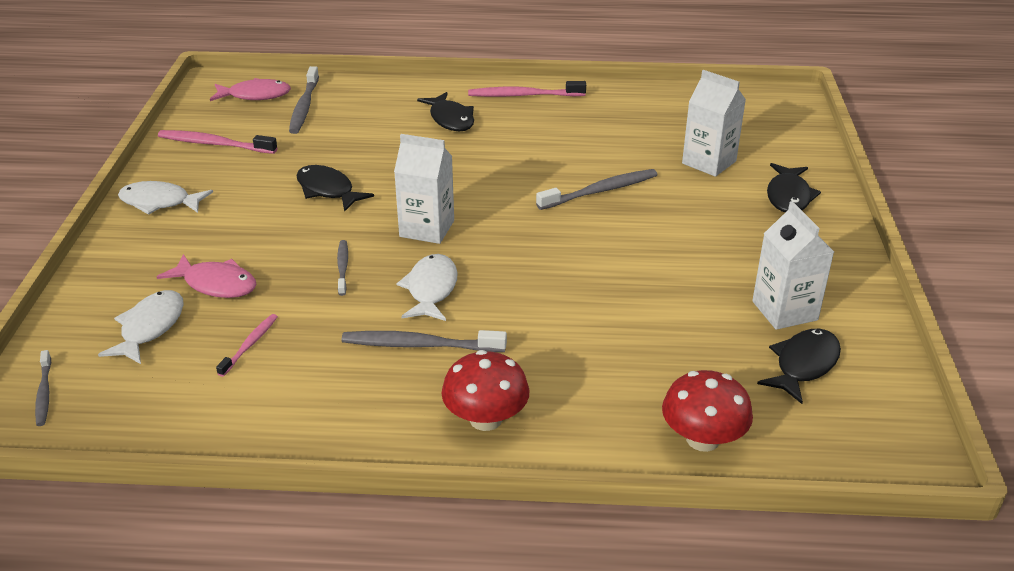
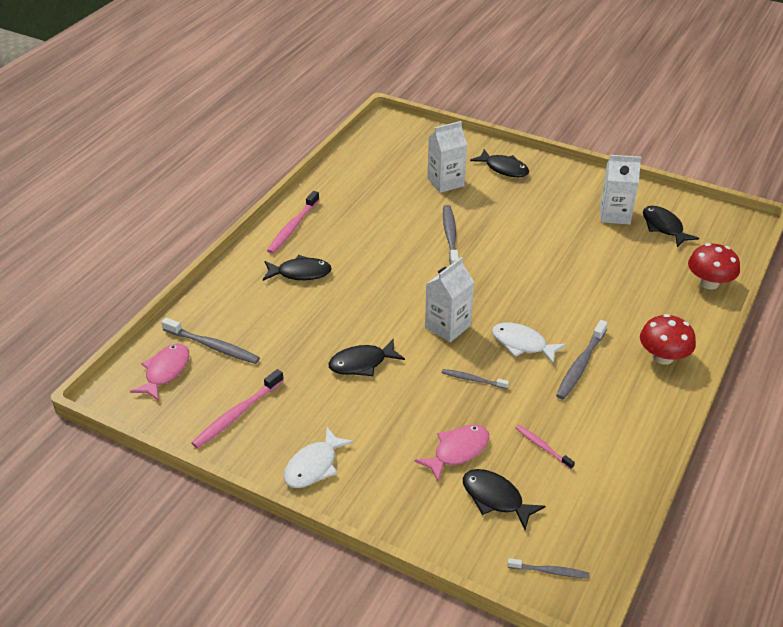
camera: 65 degrees left, 5 degrees up
white fish [98,290,184,364] -> black fish [463,469,546,530]

